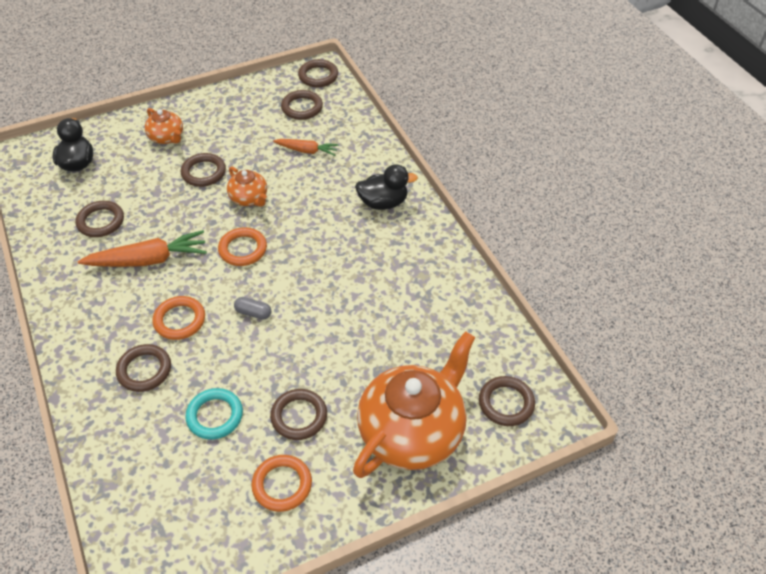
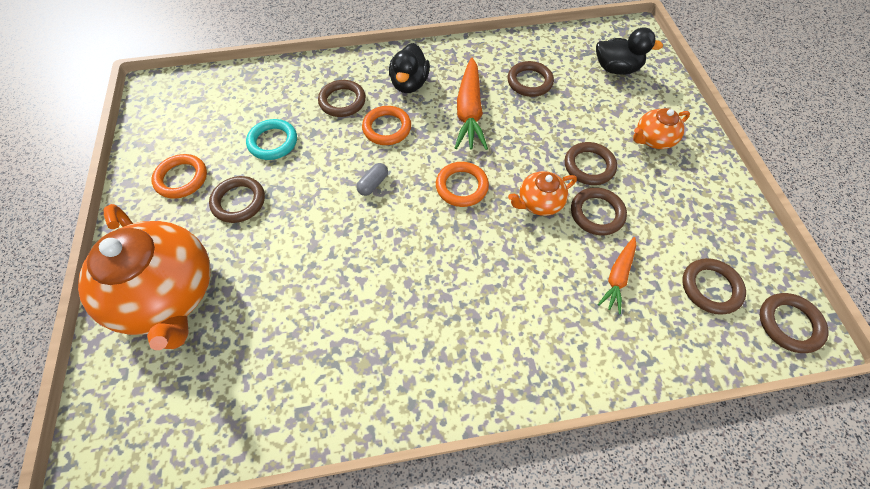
camera: 105 degrees right, 10 degrees up
black duck [355,164,418,210] -> black duck moved to [389,43,430,93]
brown ring [479,376,535,426] -> brown ring moved to [571,187,627,235]

